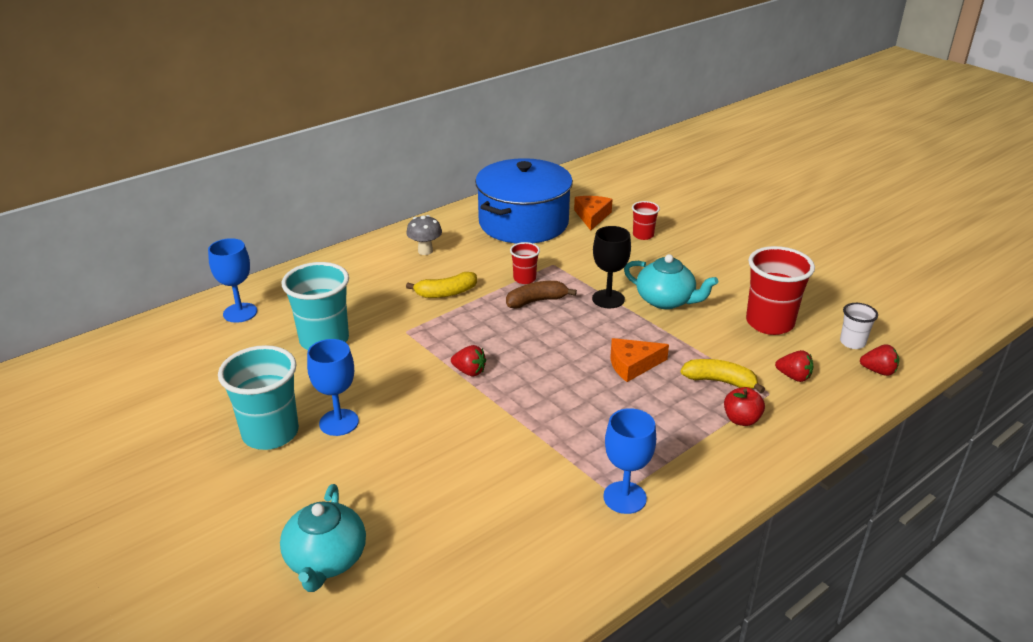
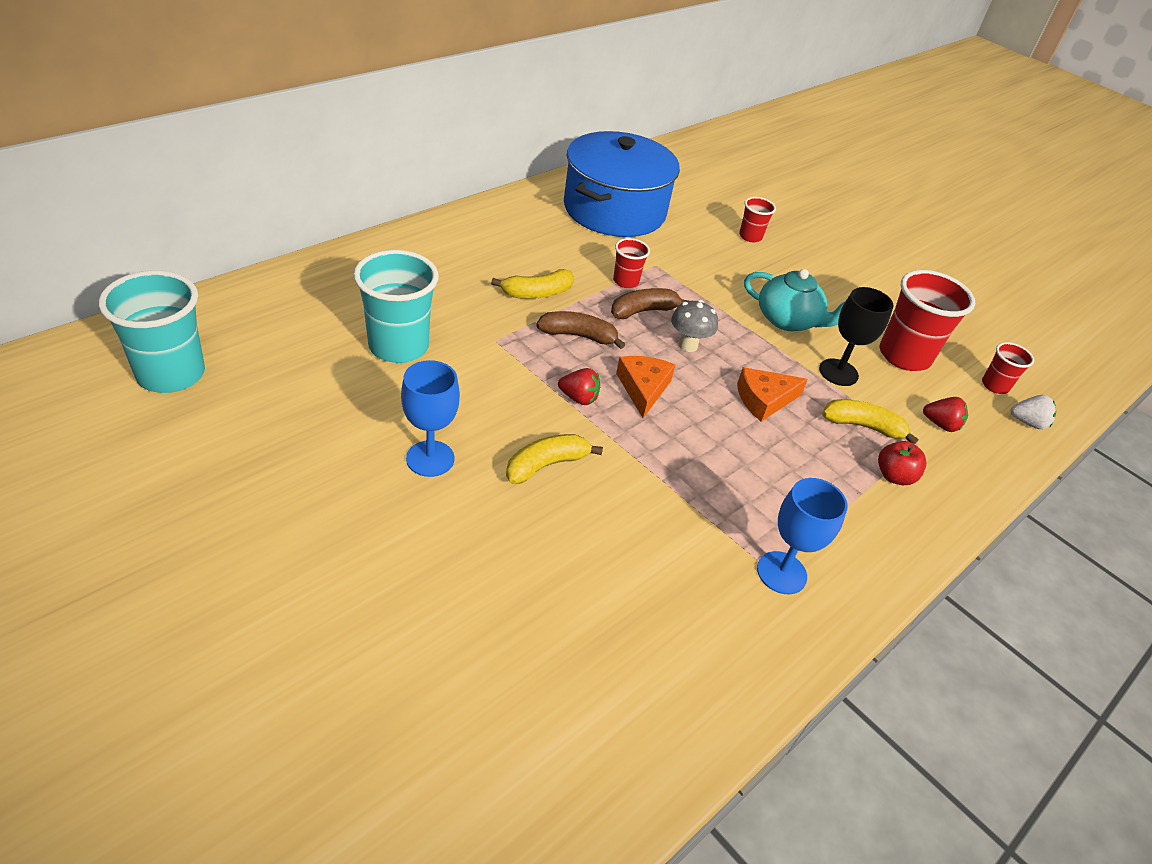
camera: 10 degrees left, 10 degrees up
blue goblet [208,238,257,323] -> none
turquoise cup [218,345,299,450] -> turquoise cup moved to [99,270,205,393]
turquoise teapot [280,484,366,592] -> none
grey mushroom [406,215,442,255] -> grey mushroom moved to [671,300,718,352]
orange cheese [574,196,613,230] -> orange cheese moved to [616,356,675,418]
black goblet [592,226,631,308] -> black goblet moved to [819,287,893,386]
white cup [840,303,878,349] -> red cup [982,342,1034,394]
red strawberry [860,344,899,376] -> white strawberry [1010,395,1056,429]
none -> yellow banana [506,434,603,484]
none -> brown banana [536,311,625,349]

